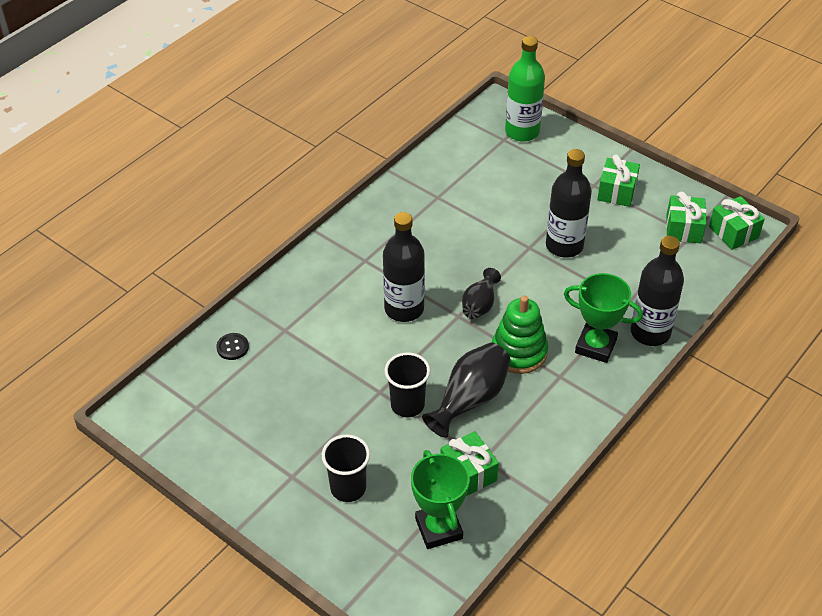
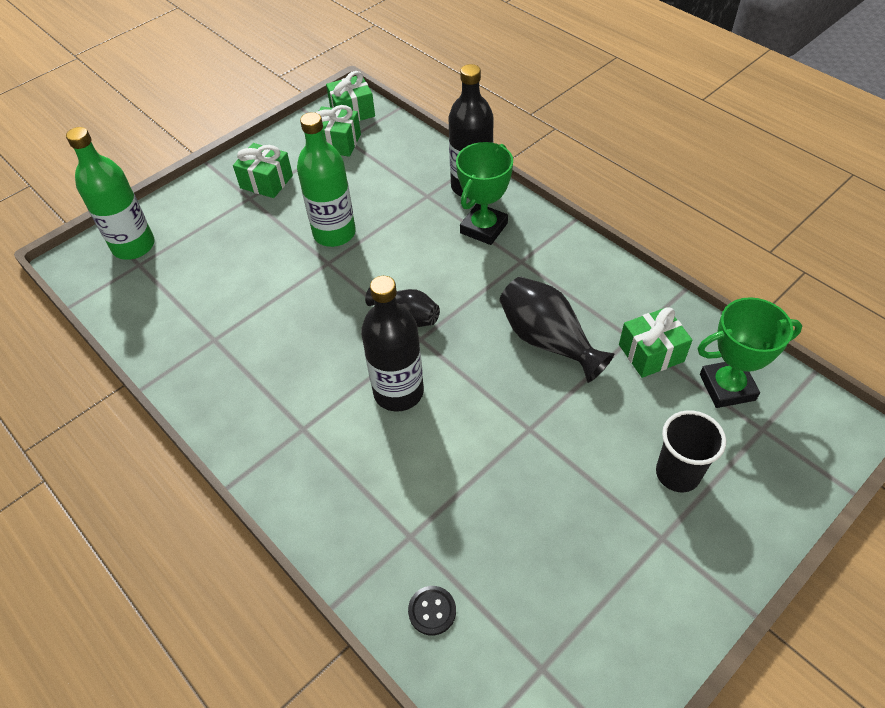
camera: 80 degrees left, 5 degrees up
black cup [385,352,430,417] -> none
green stacking toy [492,296,548,374] -> none
black bottle [546,149,592,258] -> green bottle [297,112,356,247]

